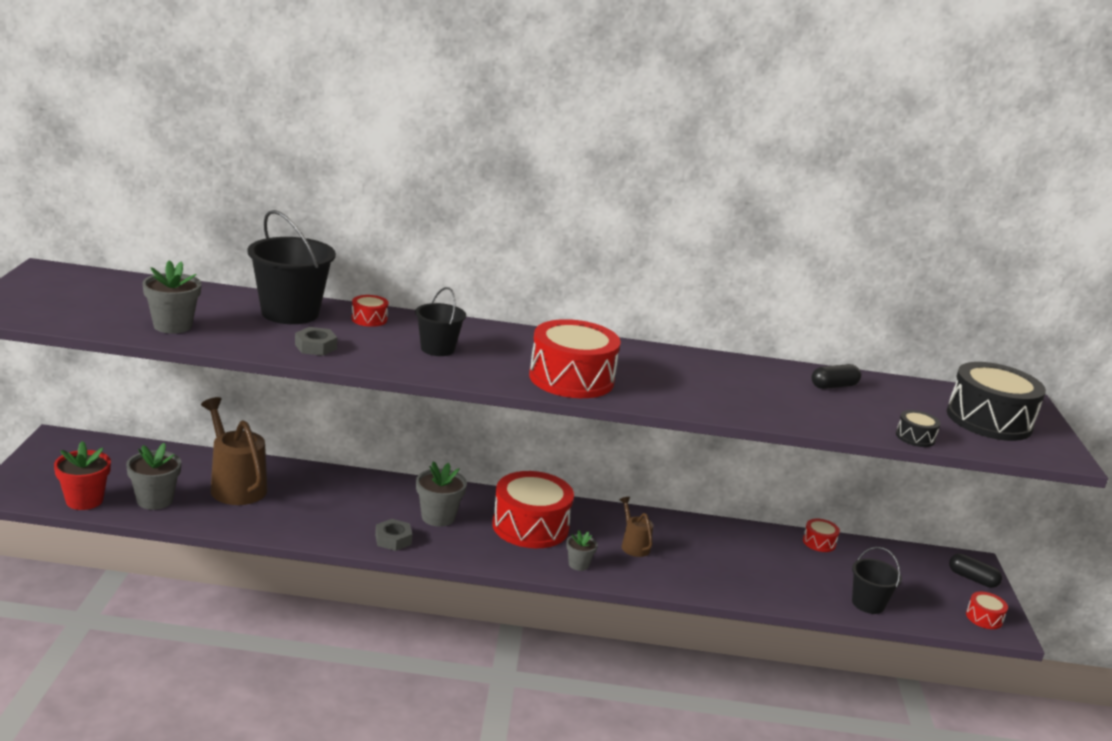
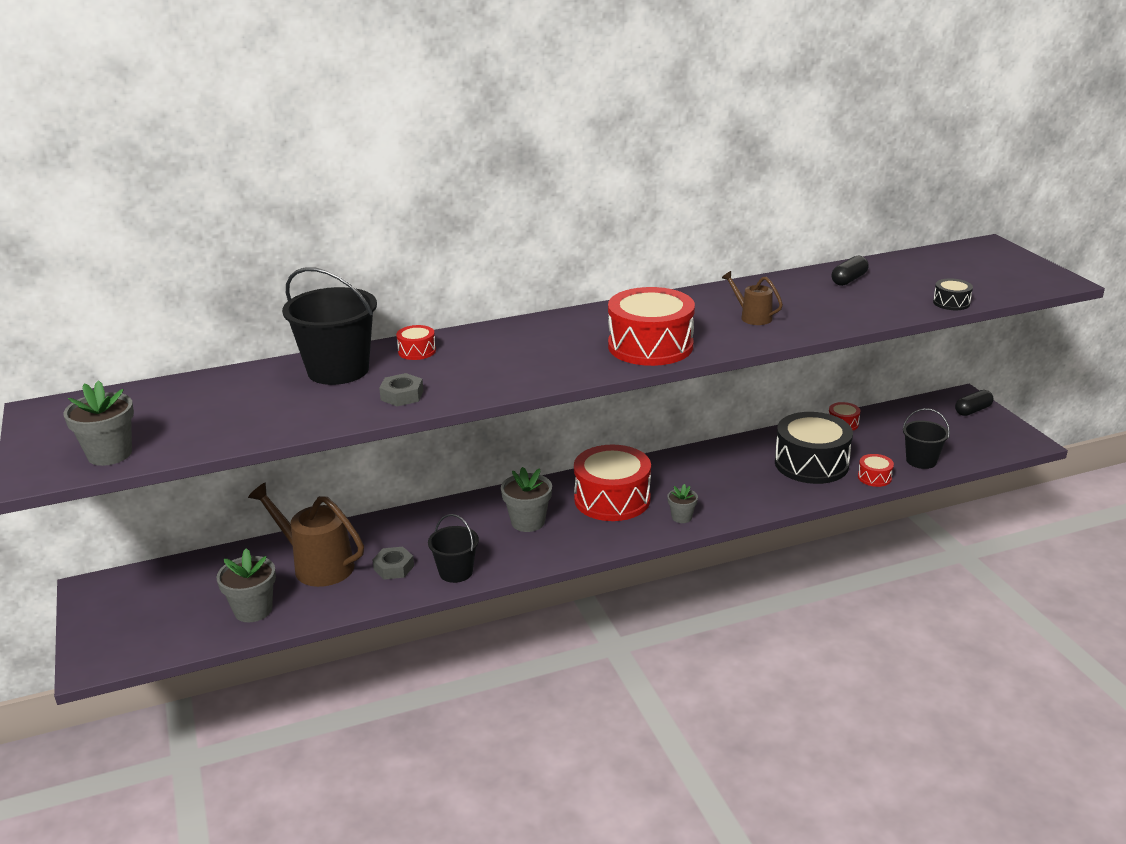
camera: 20 degrees left, 5 degrees up
red flower pot [54,441,111,510] -> none
grey flower pot [142,260,202,334] -> grey flower pot moved to [63,380,134,466]
grey nut [375,519,412,551] -> grey nut moved to [373,547,414,580]
black bucket [415,287,466,356] -> black bucket moved to [428,514,479,583]
brown watering can [619,497,653,557] -> brown watering can moved to [722,271,783,325]
black drum [947,362,1046,441] -> black drum moved to [775,412,853,484]
black capsule [949,554,1002,588] -> black capsule turned 45 degrees counterclockwise [955,390,994,416]
red drum [966,592,1008,629] -> red drum moved to [858,454,894,487]

